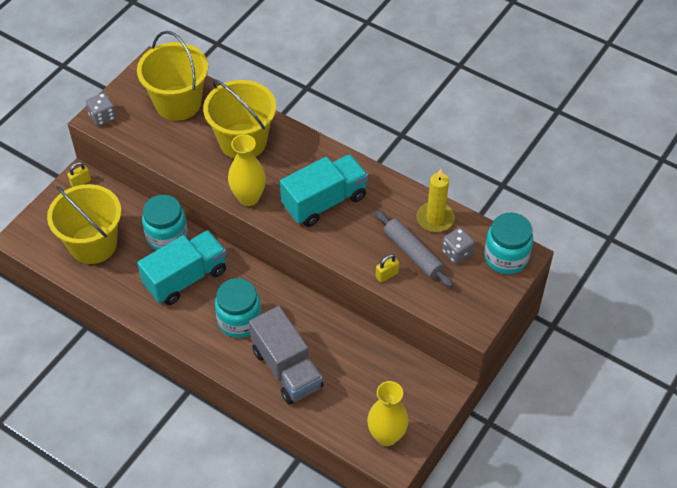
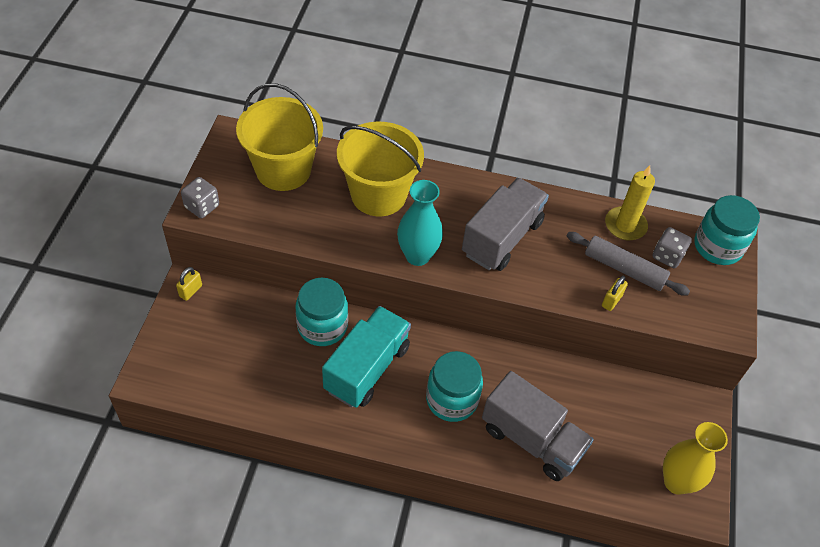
camera: 25 degrees left, 0 degrees up
yellow bucket [47,184,121,264] -> none
yellow vase [228,134,266,206] -> turquoise vase [397,180,443,266]
turquoise truck [280,154,368,227] -> grey truck [462,178,549,271]

